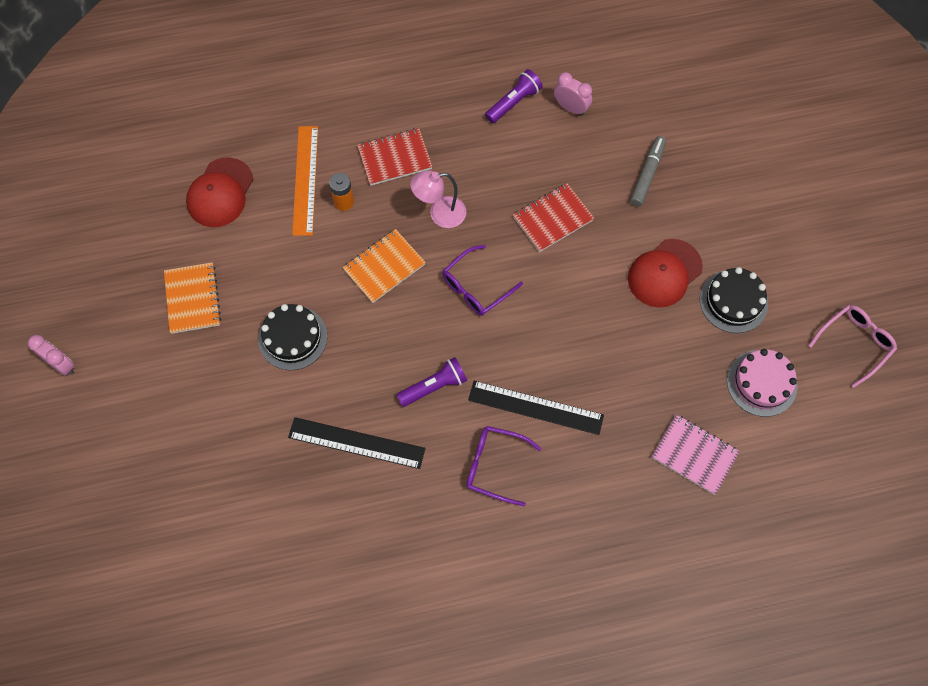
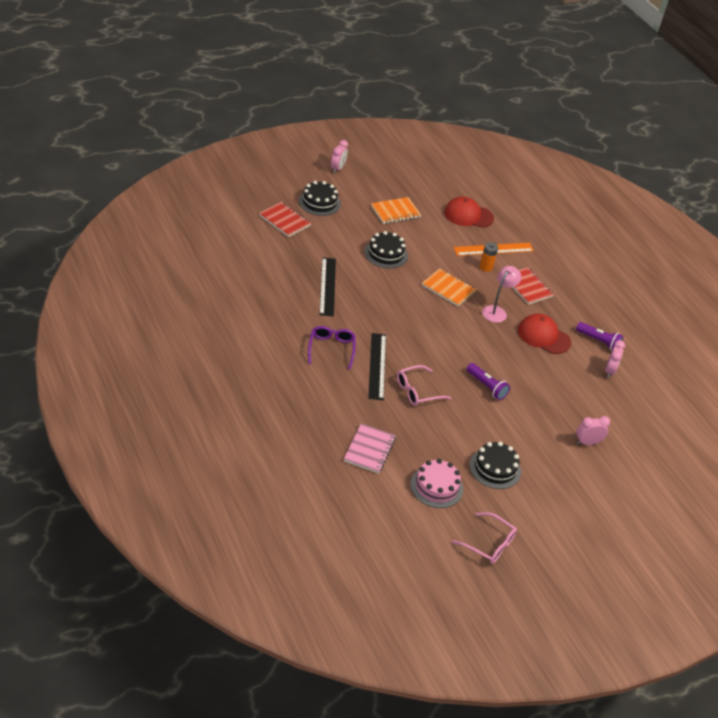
camera: 70 degrees right, 25 degrees down
purple flashlight [397,357,467,407] -> purple flashlight moved to [467,363,510,400]
pink lamp [410,170,466,228] -> pink lamp turned 60 degrees clockwise [482,266,521,323]
purple glasses [442,245,523,316] -> none
red notebook [513,183,594,252] -> red notebook moved to [259,202,311,237]
red cap [628,239,703,308] -> red cap moved to [518,314,571,354]
grey marker [630,136,666,206] -> none
none -> black cake [299,181,341,216]
none -> pink glasses [397,365,451,406]
none -> pink clock [576,416,610,445]

